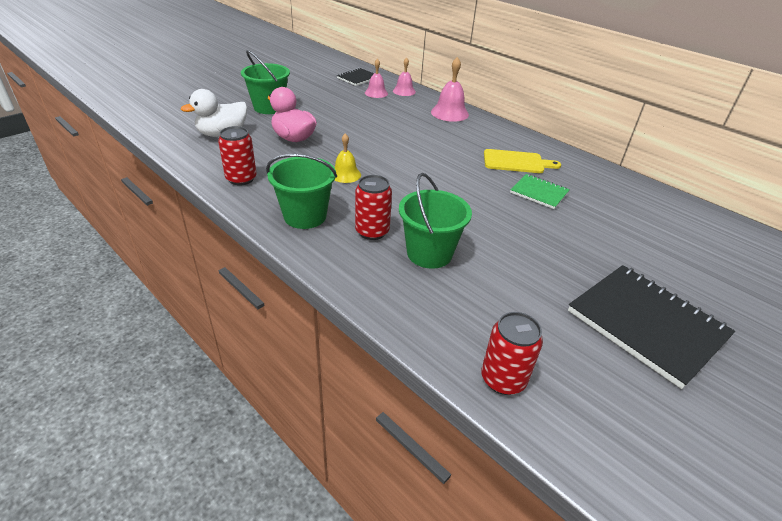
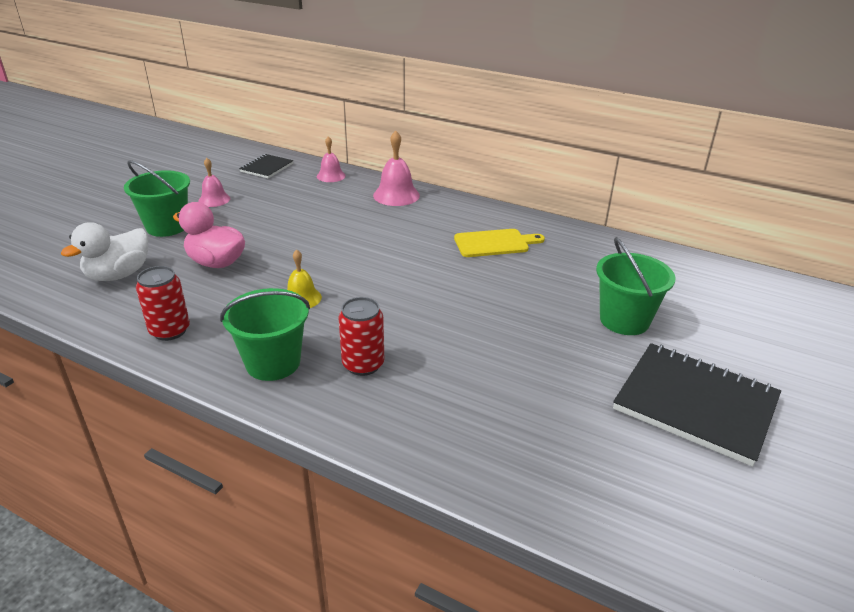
camera: 15 degrees left, 5 degrees down
pink bell [365,59,388,98] -> pink bell moved to [198,158,230,207]
green bucket [399,173,472,269] -> green bucket moved to [596,237,676,335]
red can [481,312,543,395] -> none
green notebook [510,174,570,209] -> none

